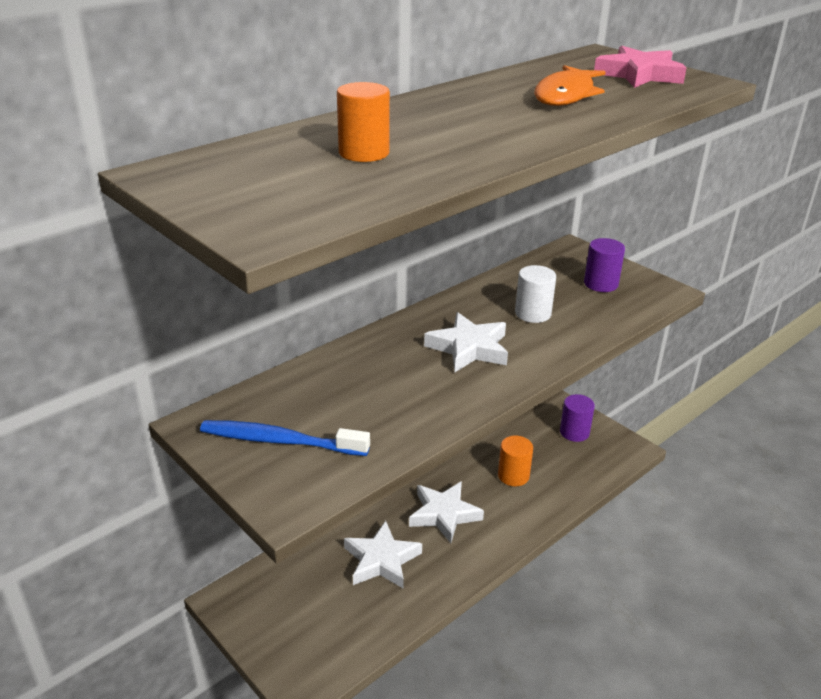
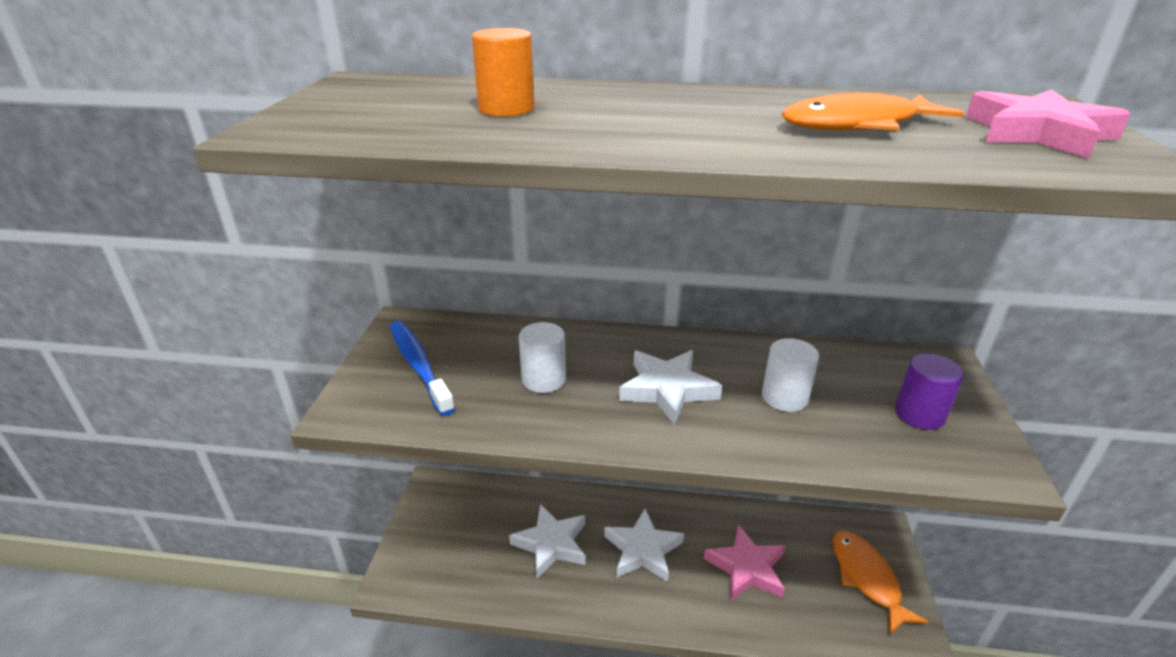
camera: 50 degrees right, 0 degrees up
orange cylinder [498,436,533,486] -> pink star [704,524,786,601]
purple cylinder [560,394,595,442] -> orange fish [833,531,928,634]
none -> white cylinder [519,322,566,393]

